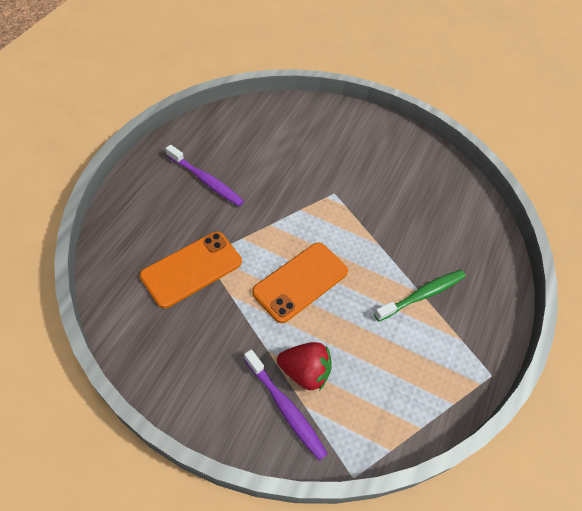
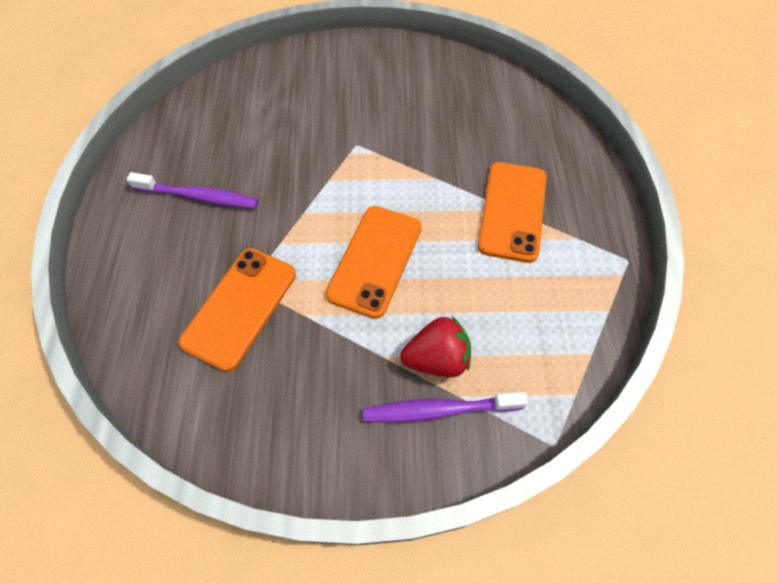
camera: 20 degrees left, 5 degrees up
purple toothbrush [244,349,328,461] -> purple toothbrush turned 150 degrees clockwise [363,392,528,423]
green toothbrush [374,270,466,321] -> orange phone [478,162,546,263]

